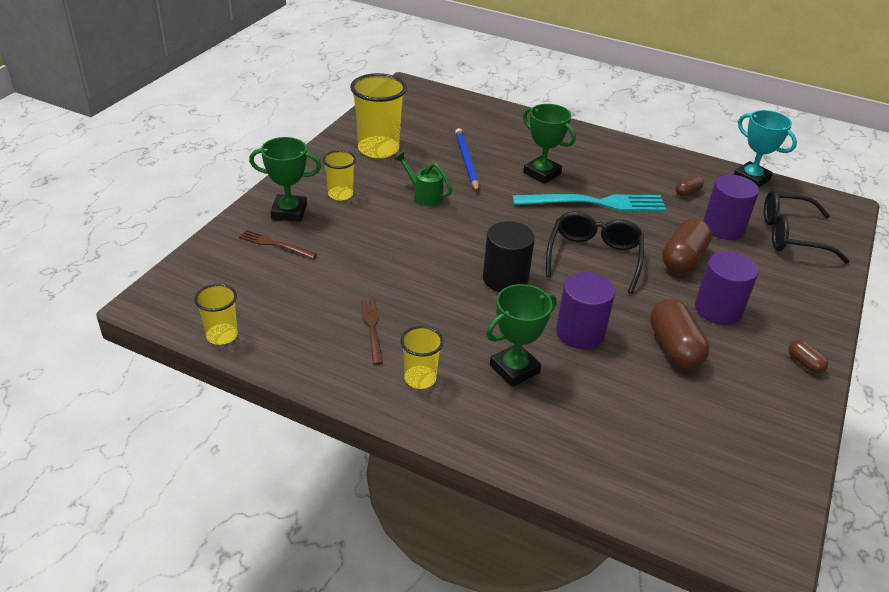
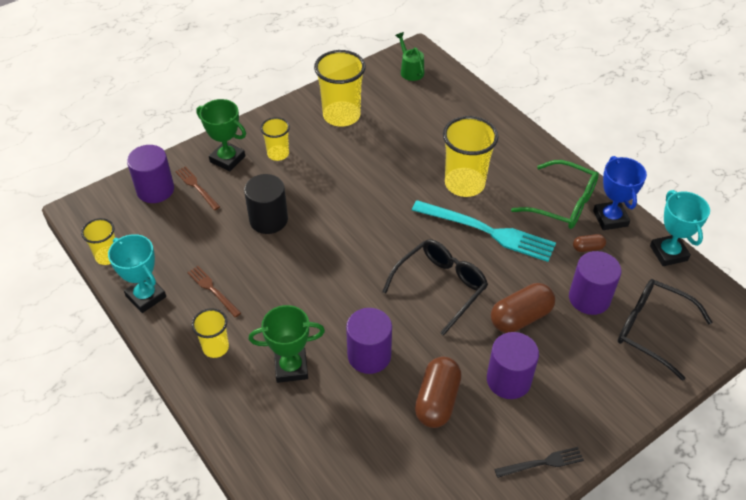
camera: 30 degrees right, 10 degrees up
brown fork [360,299,383,365] -> brown fork turned 60 degrees counterclockwise [187,266,241,317]
green watering can [395,152,452,206] -> green watering can moved to [395,32,424,81]
blue pencil [455,128,479,192] -> none
black cylinder [483,221,535,292] -> black cylinder moved to [244,174,288,234]
green trophy [523,104,576,184] -> yellow cup [443,116,499,197]
brown capsule [789,340,828,373] -> black fork [494,447,584,478]
none -> turquoise trophy [108,234,166,313]
none -> purple cylinder [127,145,174,203]
none -> green glasses [511,160,599,229]
none -> blue trophy [593,156,647,230]

